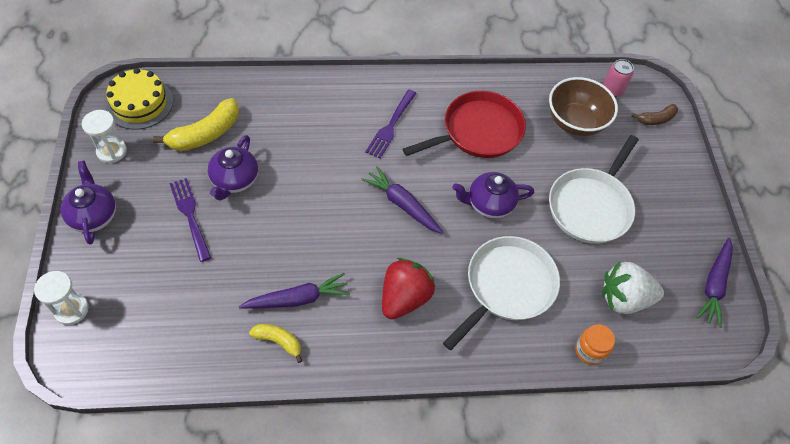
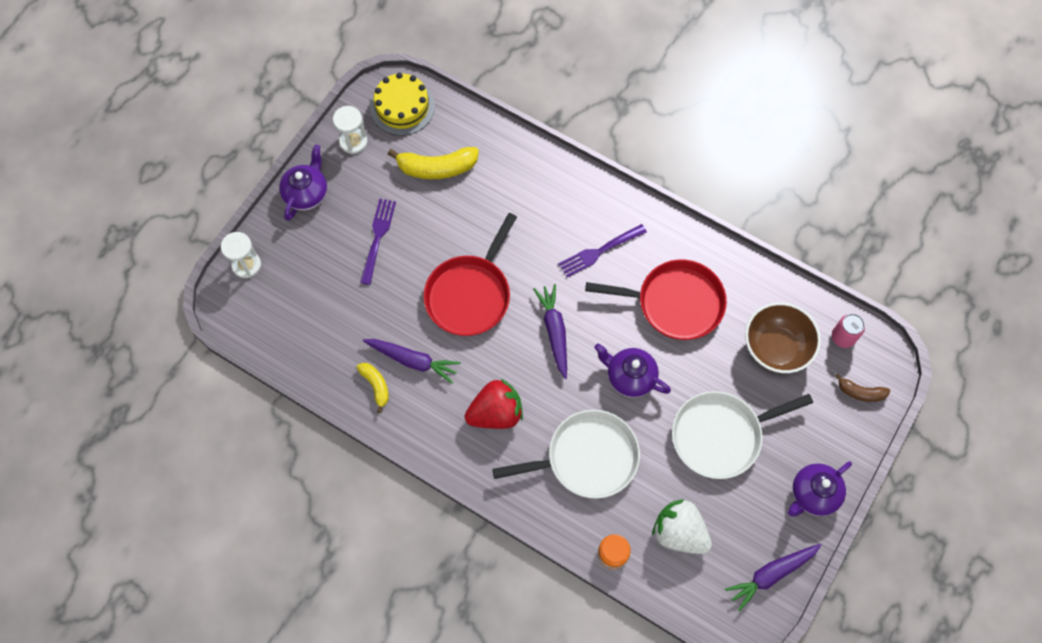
camera: 40 degrees right, 10 degrees up
purple teapot [208,135,258,201] -> purple teapot moved to [788,461,852,517]
none -> red pan [423,213,517,336]

